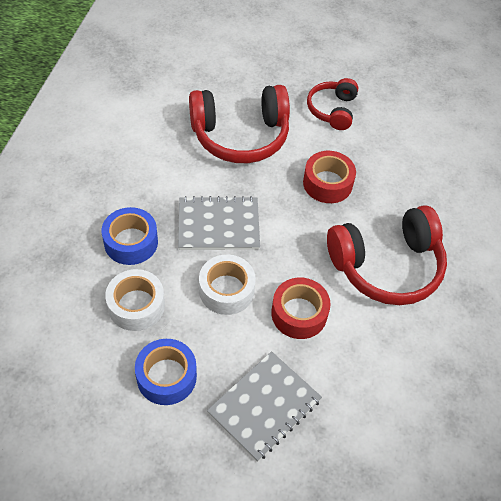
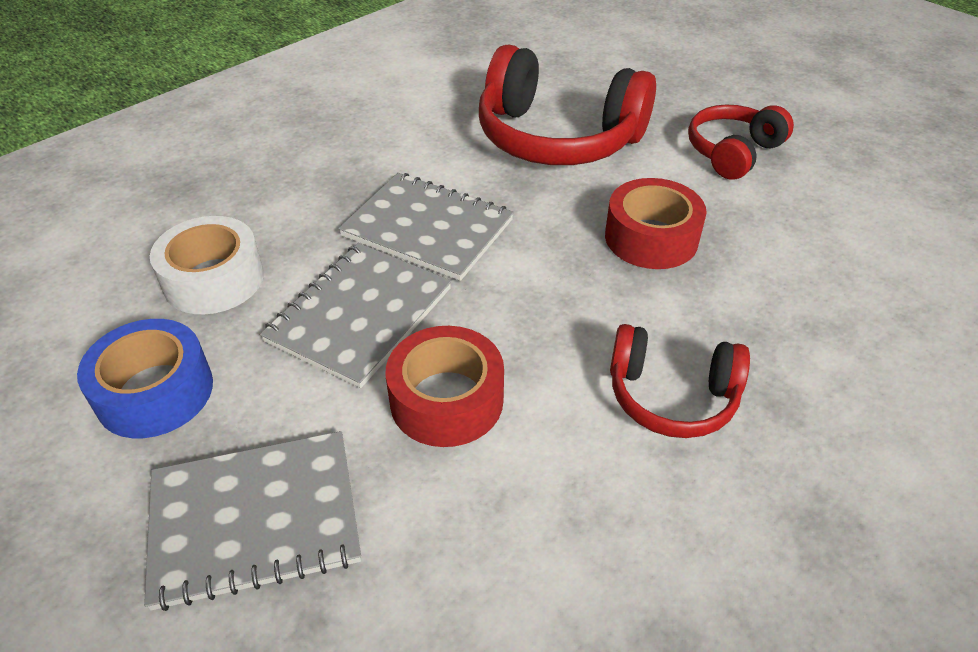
camera: 35 degrees right, 10 degrees down
blue tape [102,207,158,265] -> none
white tape [199,255,256,315] -> grey notebook [260,243,452,388]
red headphones [327,205,447,305] -> red headphones [610,324,750,438], size x0.57

